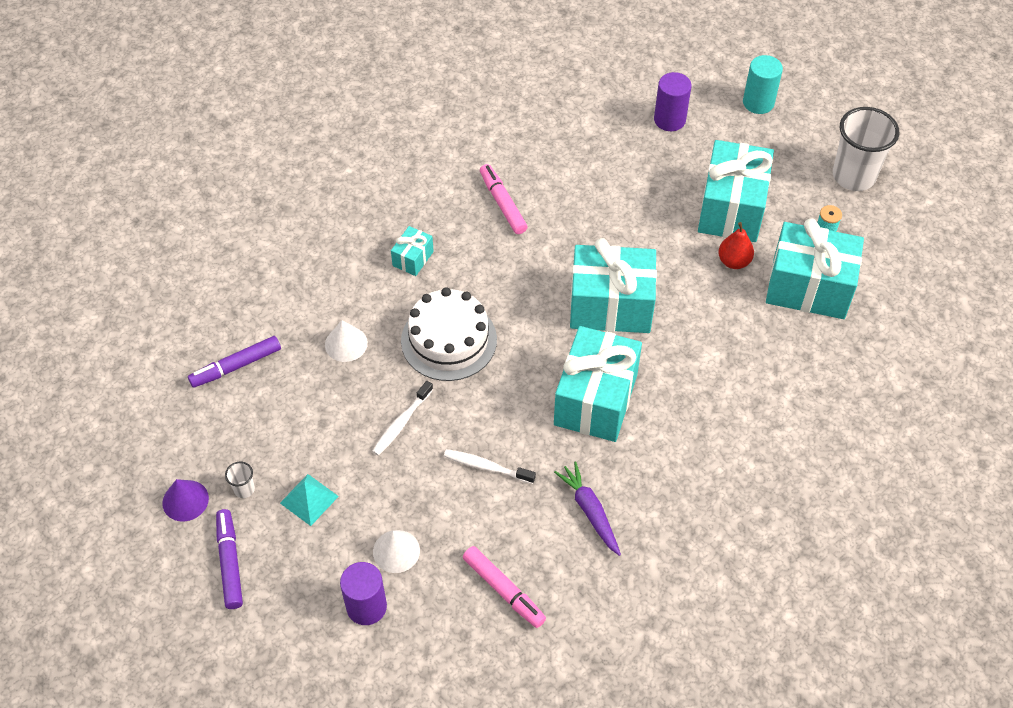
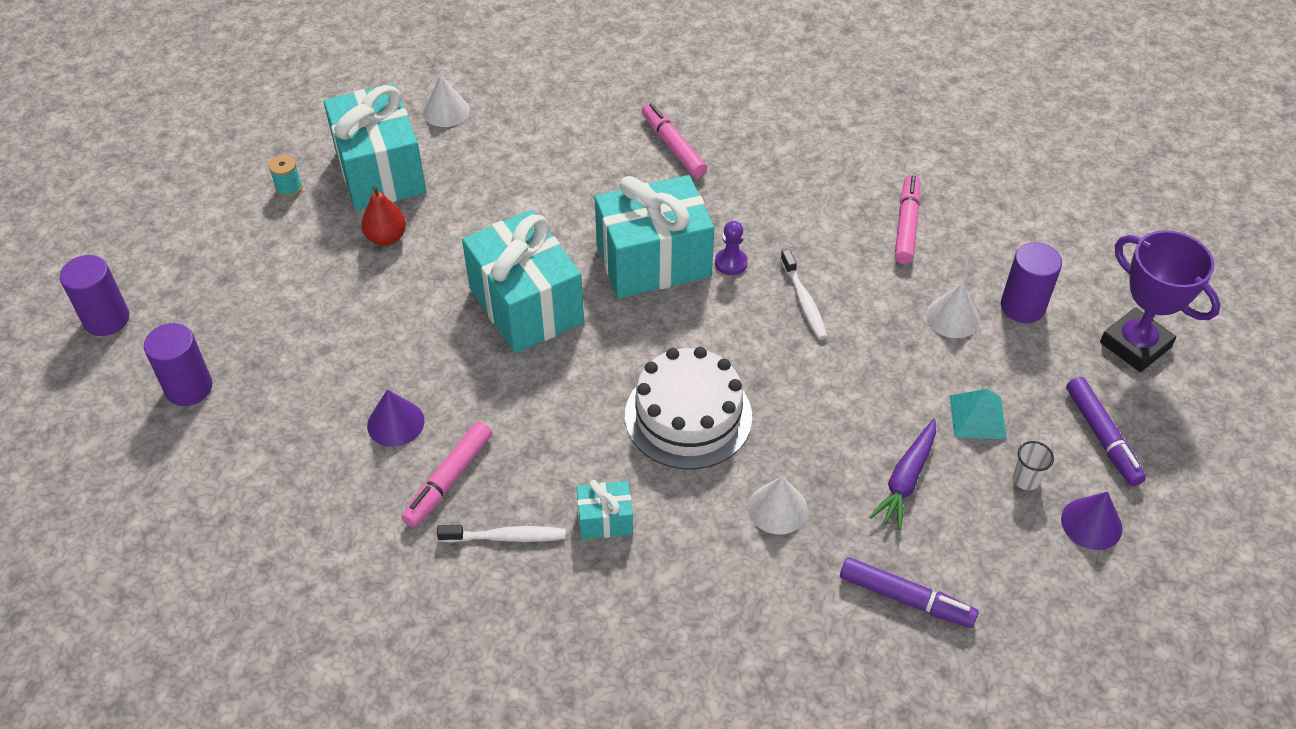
camera: 125 degrees left, 5 degrees down
purple marker [216,509,243,609] -> purple marker turned 60 degrees counterclockwise [1066,377,1146,486]
white toothbrush [372,381,433,456] -> white toothbrush moved to [437,525,566,543]
purple carrot [554,461,621,556] -> purple carrot moved to [869,419,936,531]
turquoise gift [698,140,774,242] -> none
turquoise cylinder [743,55,783,114] -> purple cylinder [60,255,129,336]
white cup [833,107,899,191] -> none
none -> purple cone [367,389,424,447]
none -> white cone [423,75,470,127]
none -> pink marker [642,103,707,178]
none -> purple pawn [715,221,748,275]
none -> purple trophy [1100,230,1220,372]

